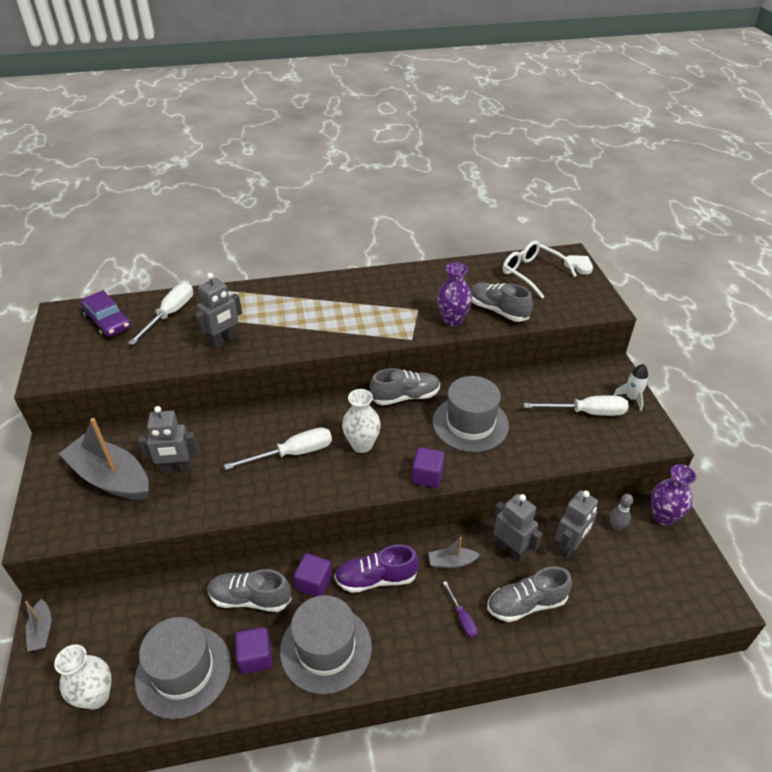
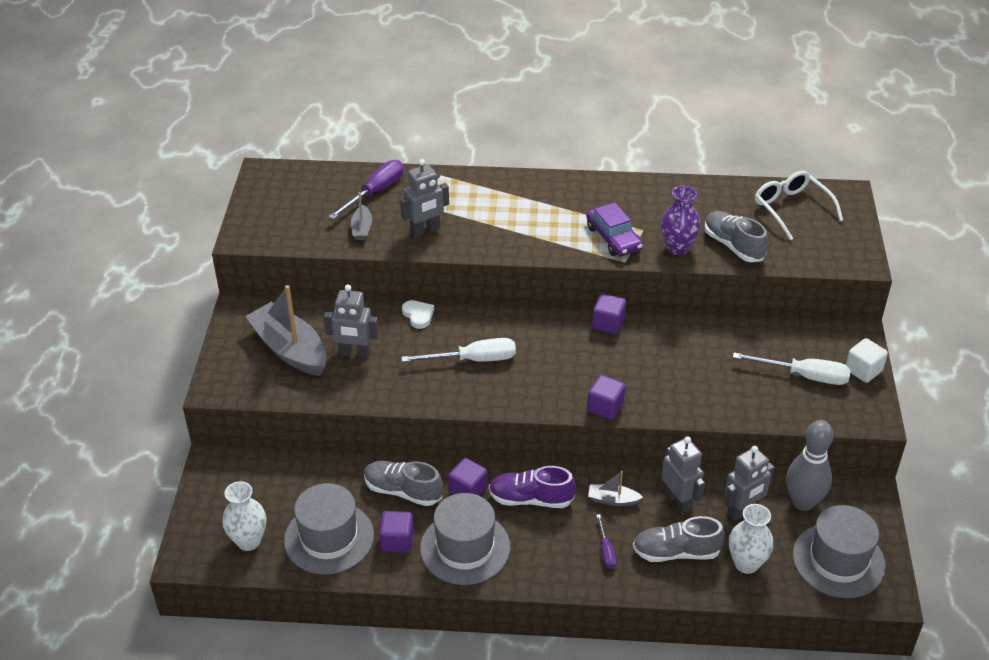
camera: 15 degrees right, 0 degrees up
grey boat [25,599,51,651] -> grey boat moved to [351,192,372,240]
purple car [81,290,131,337] -> purple car moved to [586,202,643,256]
white screwdriver [128,283,193,345] -> purple screwdriver [328,160,404,219]
white vase [342,389,381,453] -> white vase moved to [729,504,774,574]
grey shoe [370,368,440,405] -> purple cube [592,294,626,334]
grey hat [433,376,509,452] -> grey hat moved to [793,505,886,598]
white heart [564,255,593,275] -> white heart moved to [402,300,434,329]
grey bowling pin [610,494,633,531] -> grey bowling pin [786,420,834,511], size x2.09
white rocket [613,364,648,411] -> white cube [846,338,888,383]
purple vase [651,464,696,525] -> none

